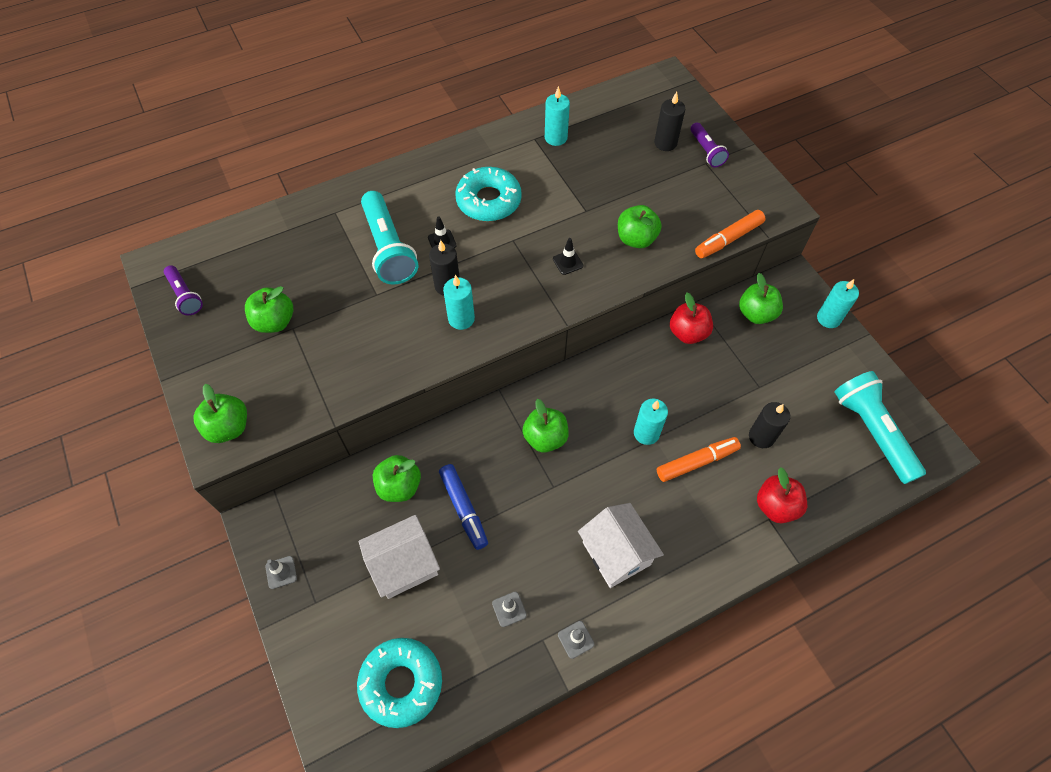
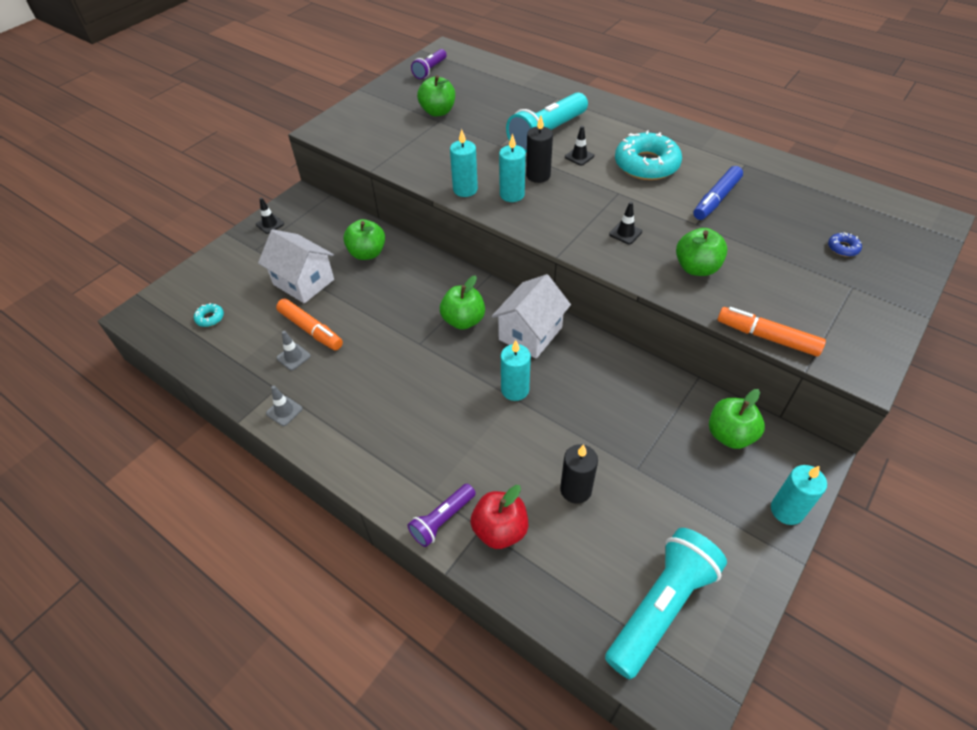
camera: 65 degrees right, 10 degrees down
green apple [194,384,247,443] -> none
grey traffic cone [265,556,297,589] -> black traffic cone [256,198,284,234]
turquoise donut [357,638,442,728] -> turquoise donut [194,303,224,327], size x0.42
blue marker [439,464,488,550] -> blue marker moved to [693,166,743,220]
turquoise candle [545,86,570,146] -> turquoise candle moved to [450,129,478,197]
white house [578,503,664,588] -> white house moved to [492,274,571,359]
black candle [654,92,685,151] -> blue donut [828,232,862,257]
orange marker [657,437,741,482] -> orange marker moved to [276,299,343,350]
red apple [670,293,713,344] -> none
purple flashlight [691,123,729,167] -> purple flashlight moved to [408,484,476,547]

